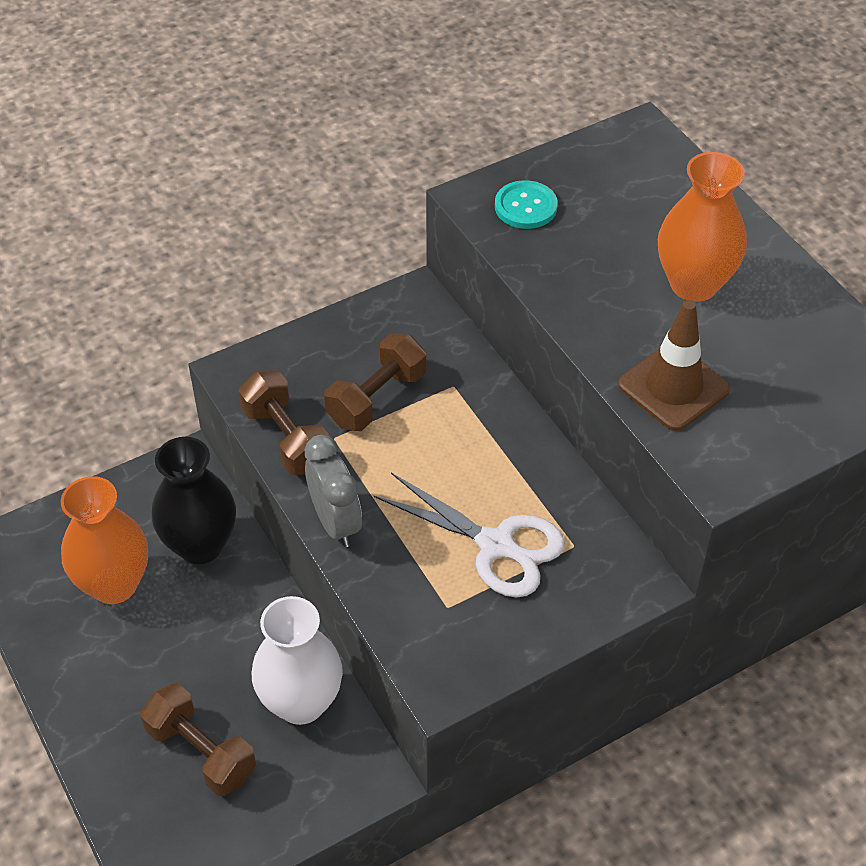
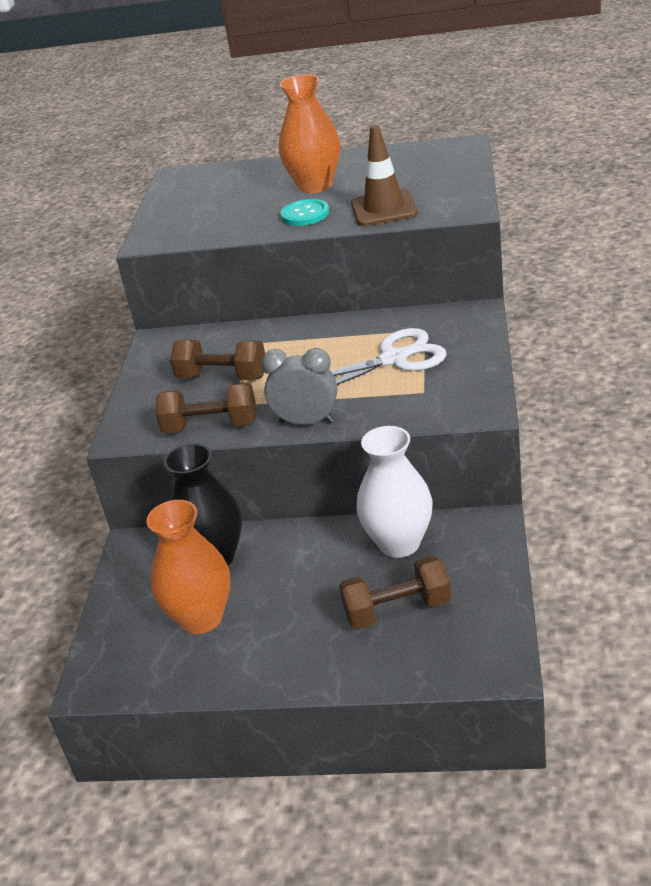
camera: 50 degrees left, 15 degrees down
brown dumbbell [324,333,426,431] -> brown dumbbell turned 60 degrees counterclockwise [170,340,265,380]
turquoise button [495,180,558,229] -> turquoise button moved to [280,199,329,226]

